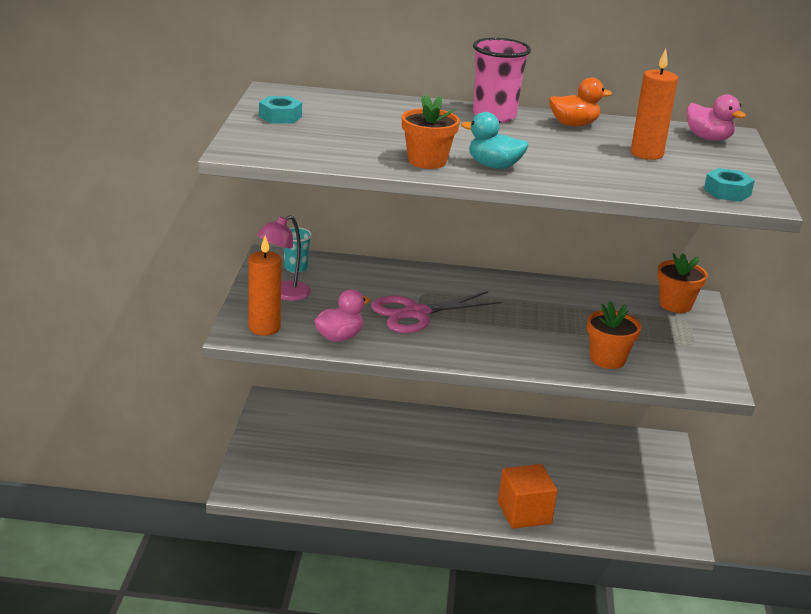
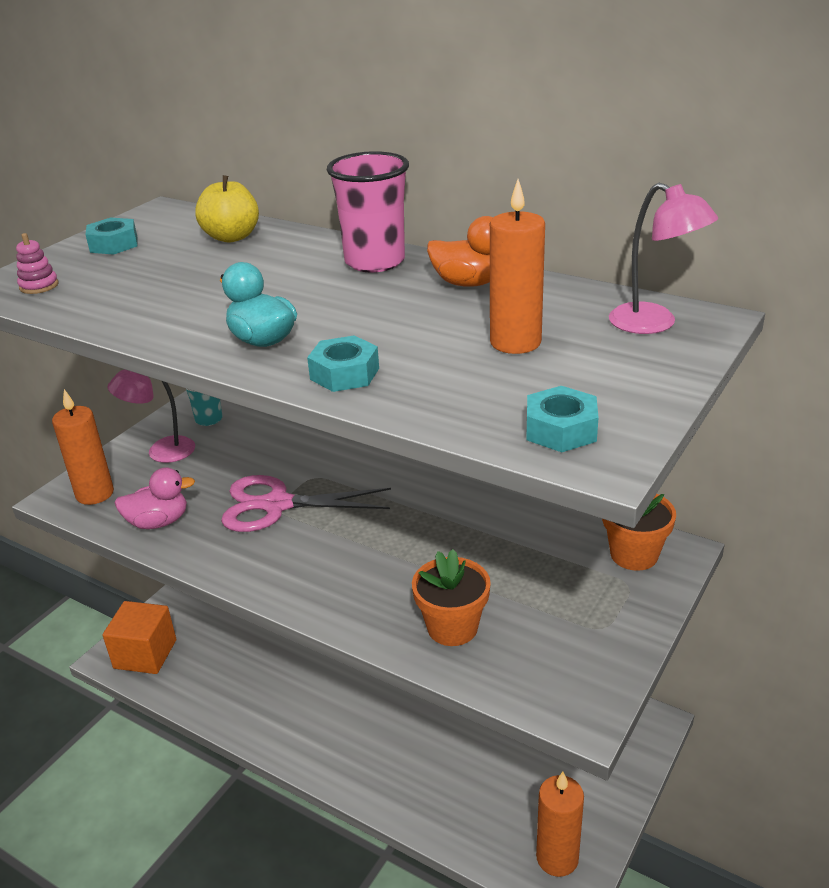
camera: 30 degrees right, 5 degrees up
orange flower pot [402,94,460,169] -> none
orange cube [498,464,557,529] -> orange cube moved to [102,601,176,674]
pink duck [687,94,746,141] -> pink lamp [609,183,718,334]
none -> pink stacking toy [16,233,58,294]
none -> yellow apple [195,175,259,242]
none -> turquoise nut [307,335,379,392]
none -> orange candle [536,772,584,877]

